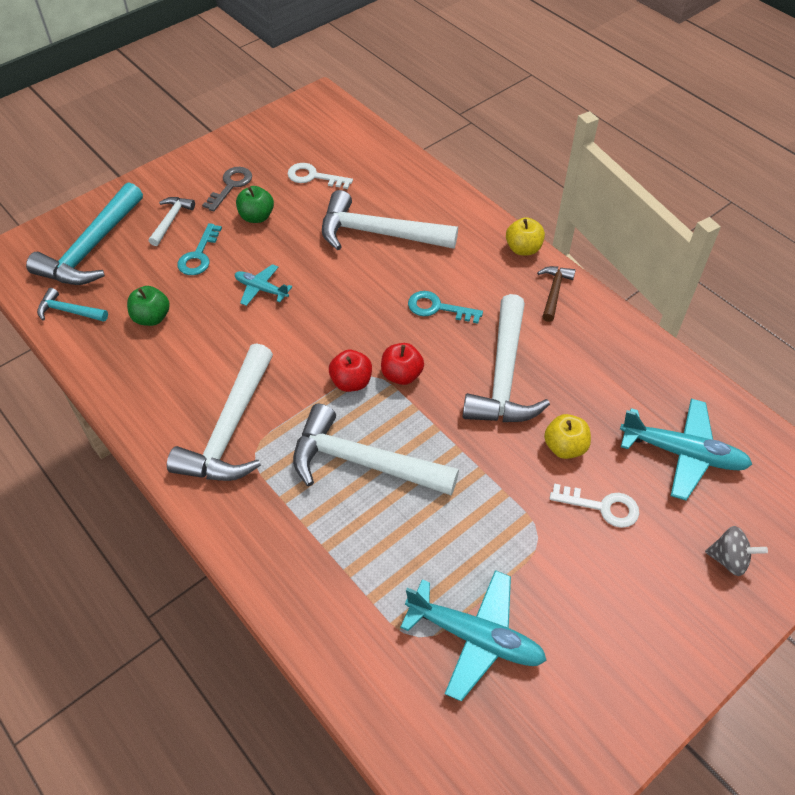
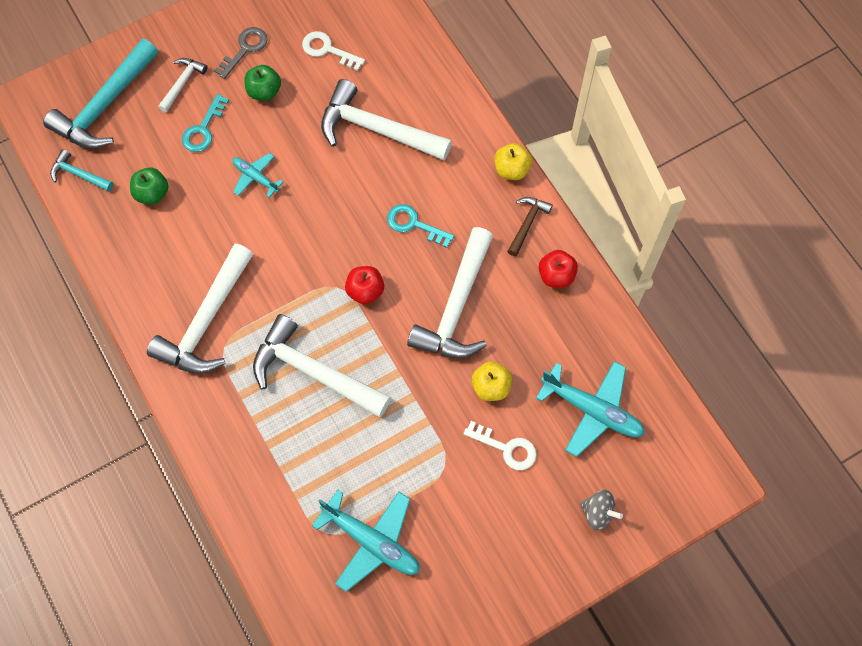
camera: 10 degrees right, 15 degrees up
red apple [329,350,372,392] -> red apple moved to [539,250,578,288]

